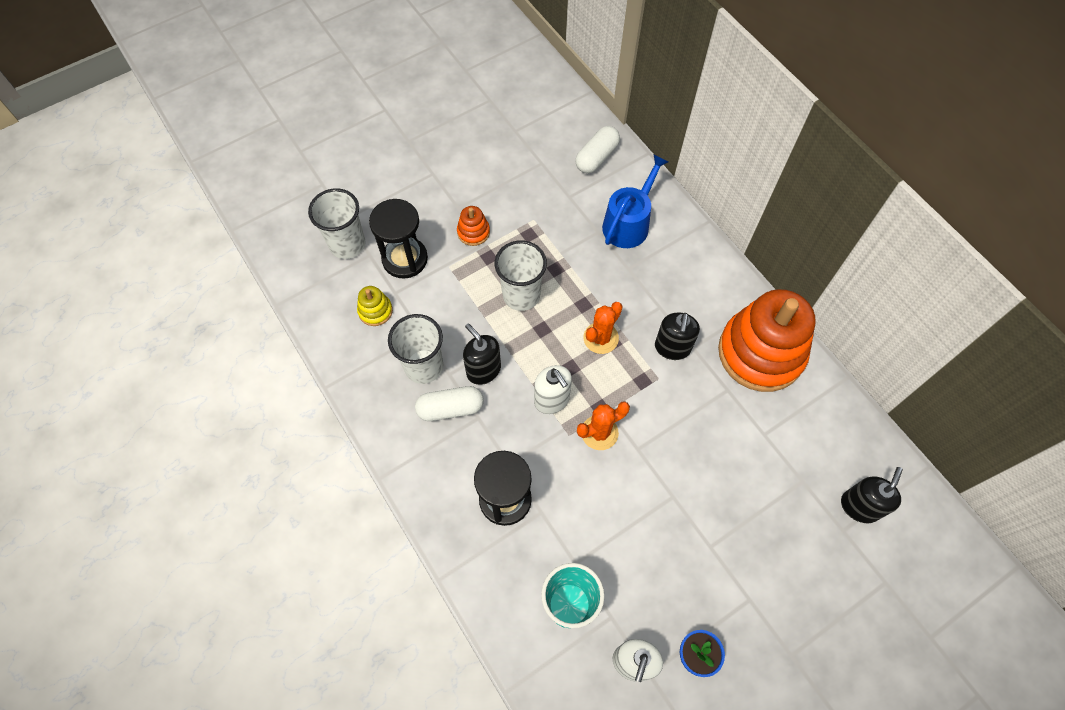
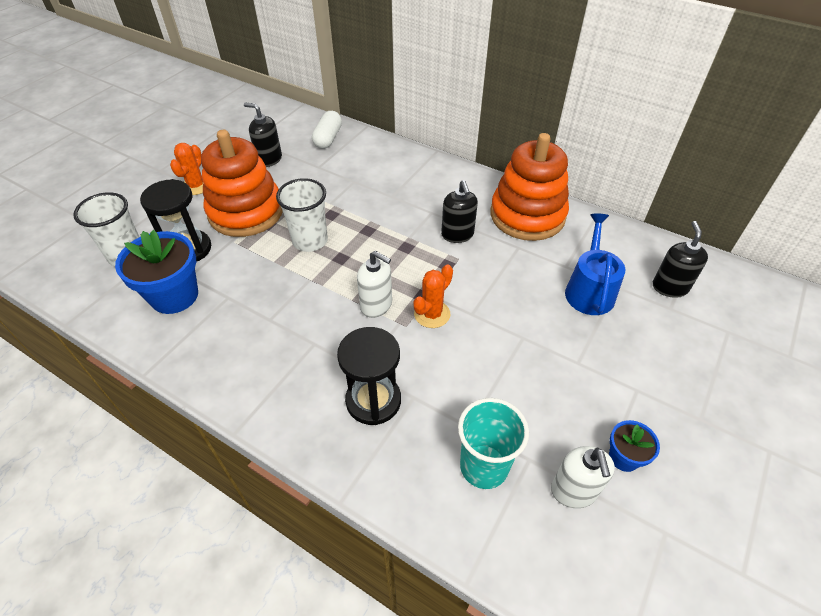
camera: 25 degrees left, 15 degrees down
yellow stacking toy [357,286,393,326] -> blue flower pot [115,230,198,314]
white cup [388,314,443,384] -> none
white capsule [415,386,484,421] -> none
orange stacking toy [457,206,490,246] -> orange stacking toy [201,130,283,237], size x2.45
black soap dispenser [463,324,501,385] -> black soap dispenser moved to [244,102,282,167]
orange cactus [584,302,623,354] -> orange cactus moved to [170,143,203,195]
blue watering can [602,155,668,248] -> blue watering can moved to [565,213,625,315]

